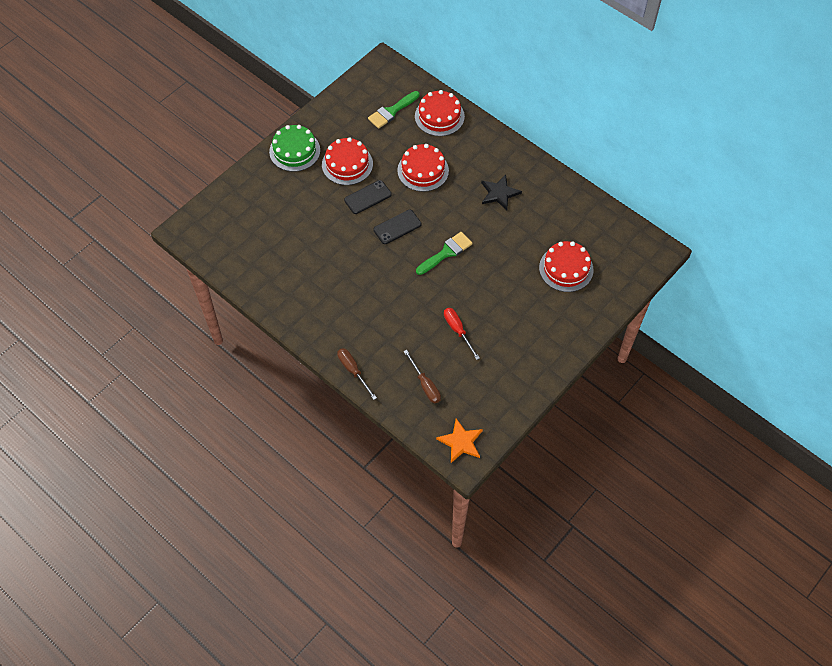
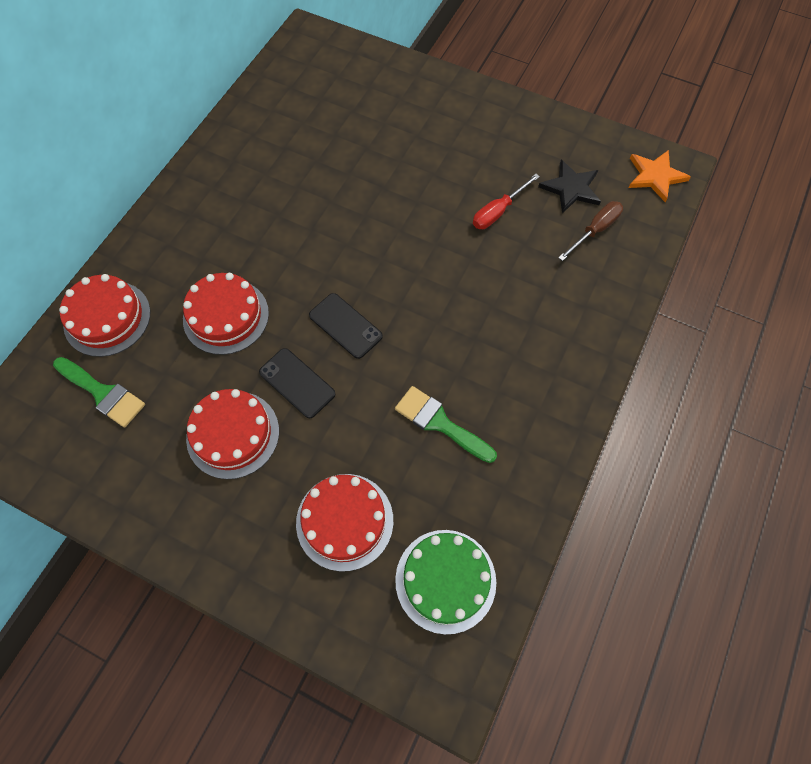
camera: 105 degrees left, 5 degrees up
green cake [269,125,320,172] -> green cake moved to [395,530,496,635]
brown screwdriver [337,348,377,400] -> none
green brush [416,232,473,275] -> green brush moved to [395,386,497,463]
black star [481,175,522,210] -> black star moved to [538,160,601,214]
red cake [539,241,594,292] -> red cake moved to [296,474,393,572]

